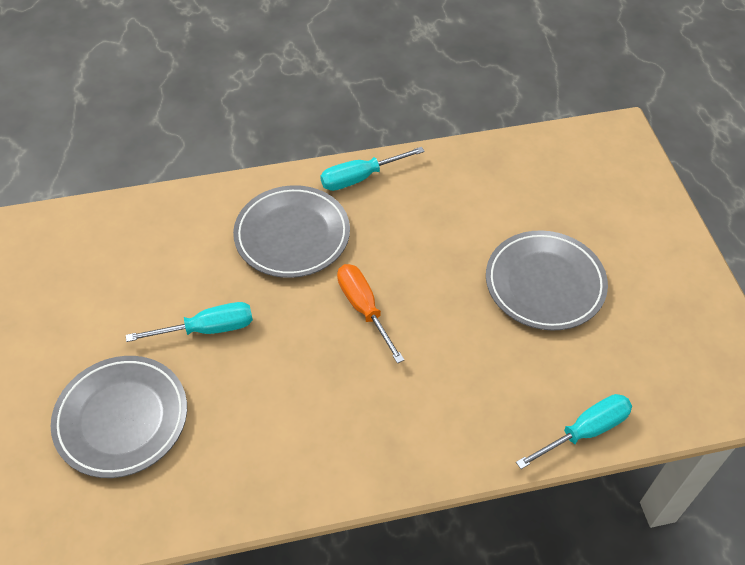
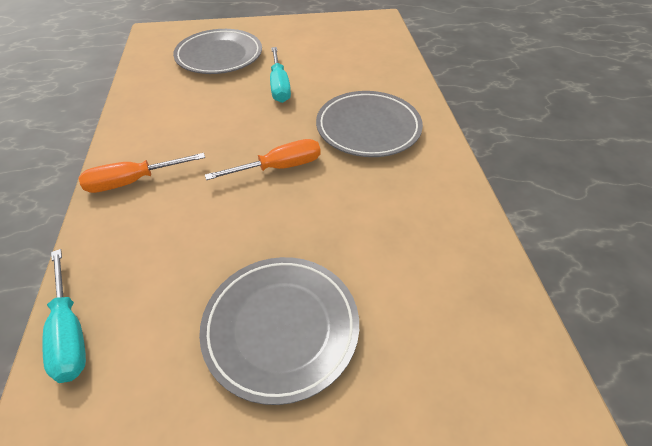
camera: 95 degrees right, 5 degrees down
turquoise screwdriver [320,147,425,191] -> none
none -> orange screwdriver [78,153,205,193]

